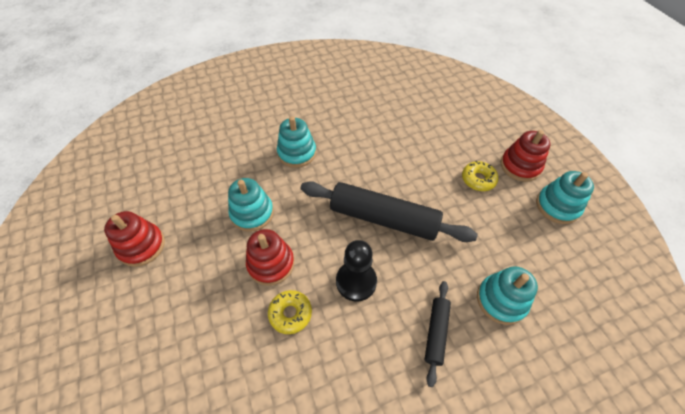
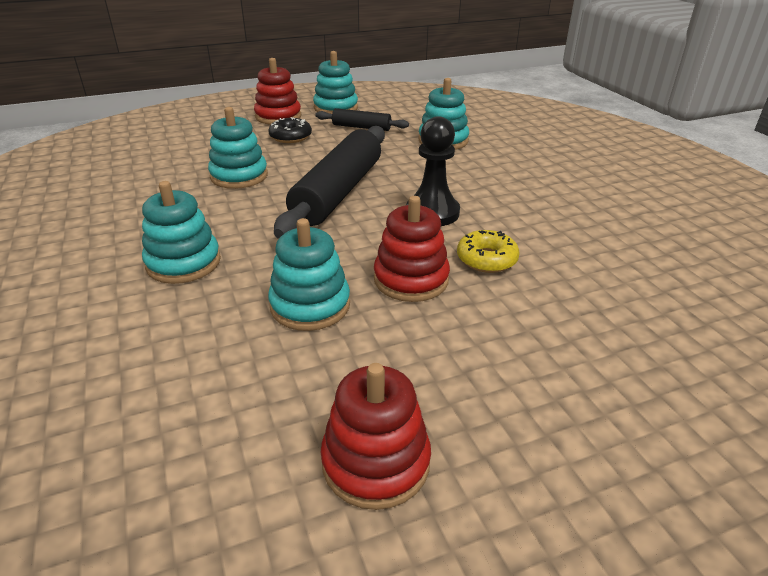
camera: 90 degrees left, 20 degrees down
black rolling pin [424,281,451,387] -> black rolling pin moved to [315,108,409,131]
yellow donut [462,161,498,191] -> black donut [268,117,312,143]
none -> turquoise stacking toy [208,107,268,189]

